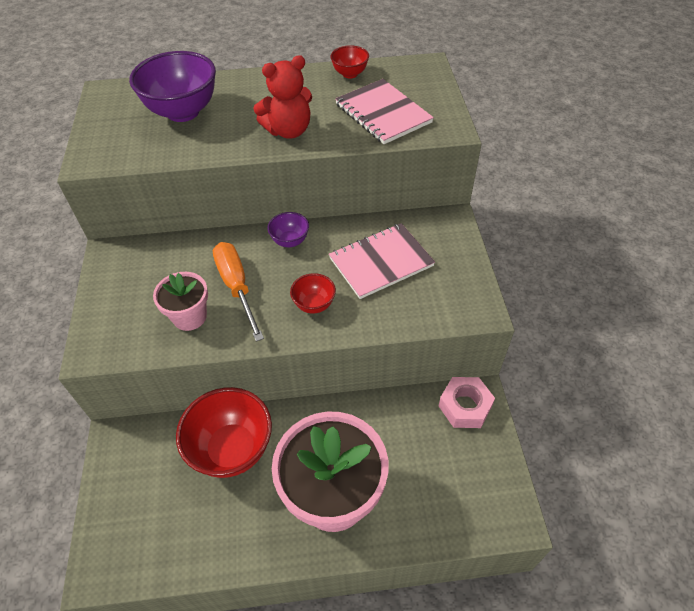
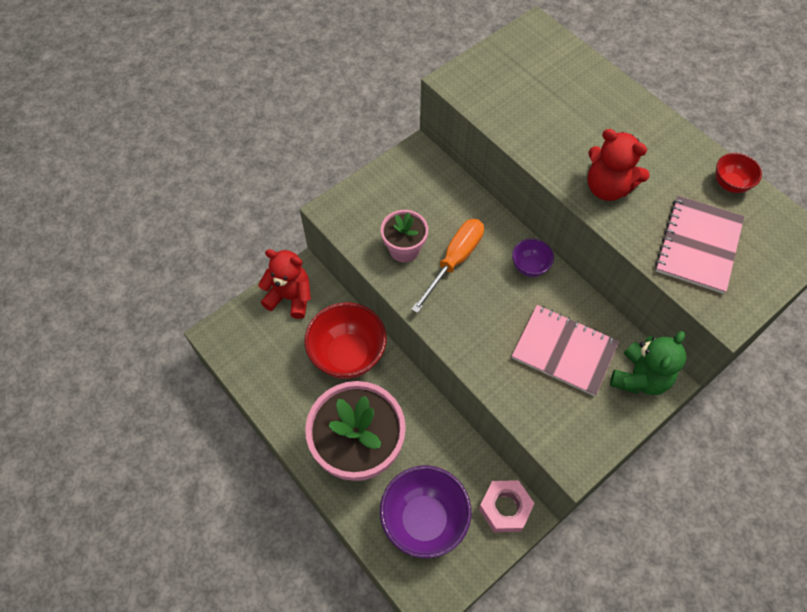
camera: 55 degrees right, 10 degrees up
purple bowl [129,51,216,122] -> purple bowl moved to [380,466,471,558]
red bowl [290,273,336,314] -> none
none -> red teddy bear [258,249,311,319]
none -> green teddy bear [610,331,686,395]

